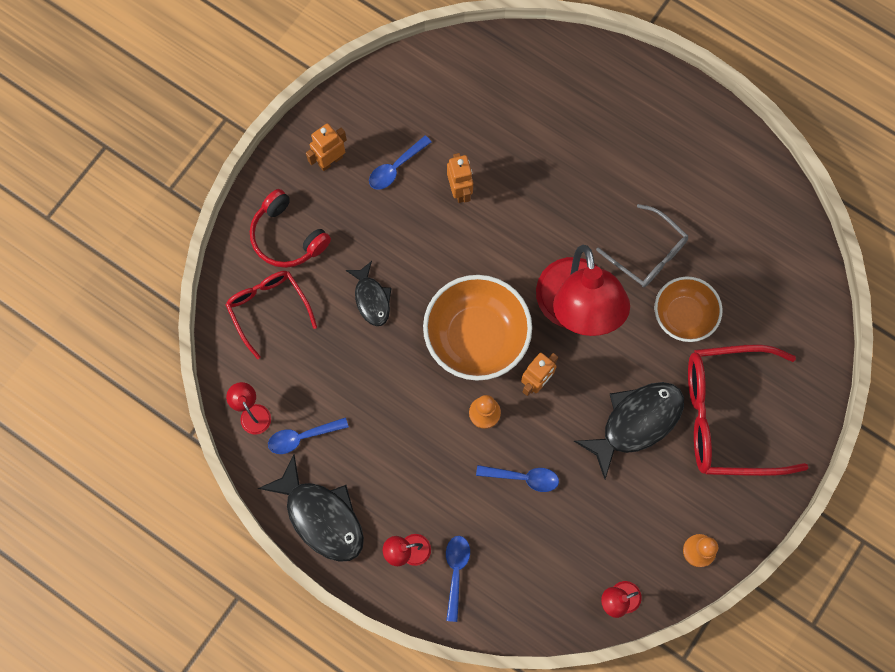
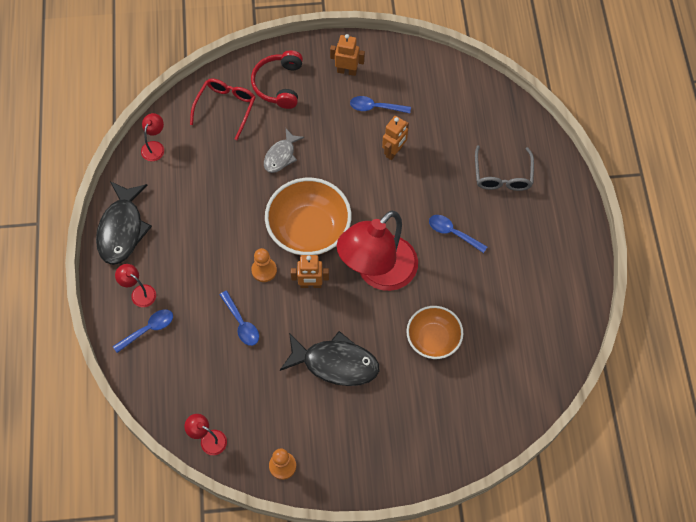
camera: 50 degrees right, 10 degrees down
blue spoon [268,417,349,454] -> blue spoon moved to [429,215,487,253]
black fish [346,261,392,326] -> grey fish [264,129,304,173]
grey glasses [596,204,688,287] -> grey glasses moved to [475,145,534,191]
red glasses [688,345,808,476] -> none

